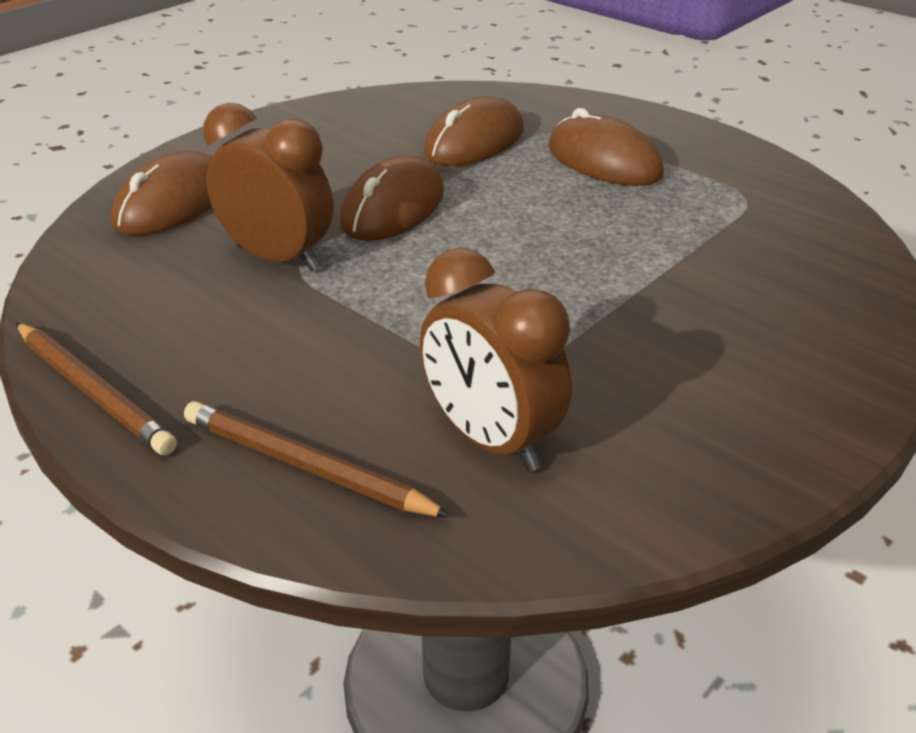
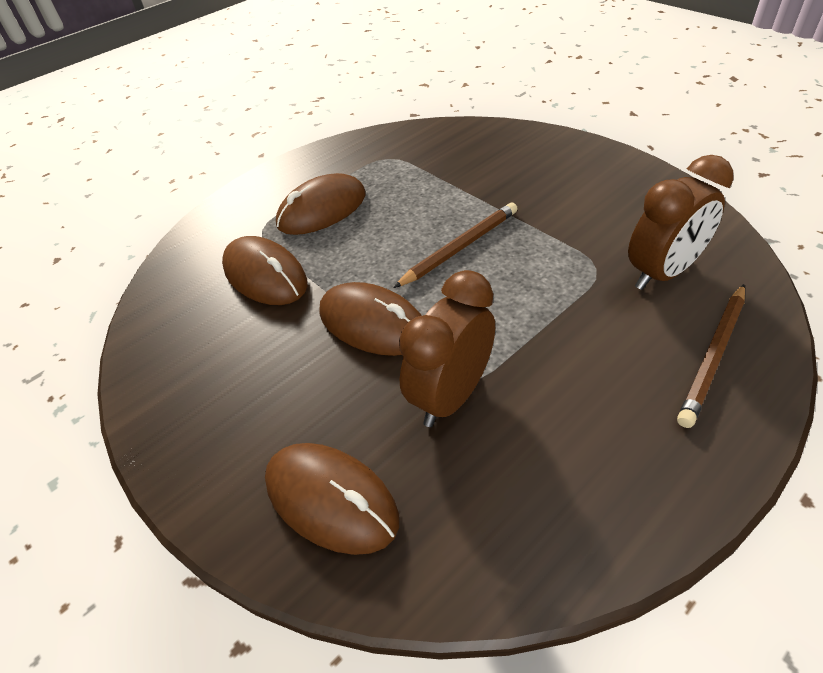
camera: 80 degrees left, 10 degrees up
brown pencil [16,323,177,455] -> brown pencil moved to [393,202,517,288]

